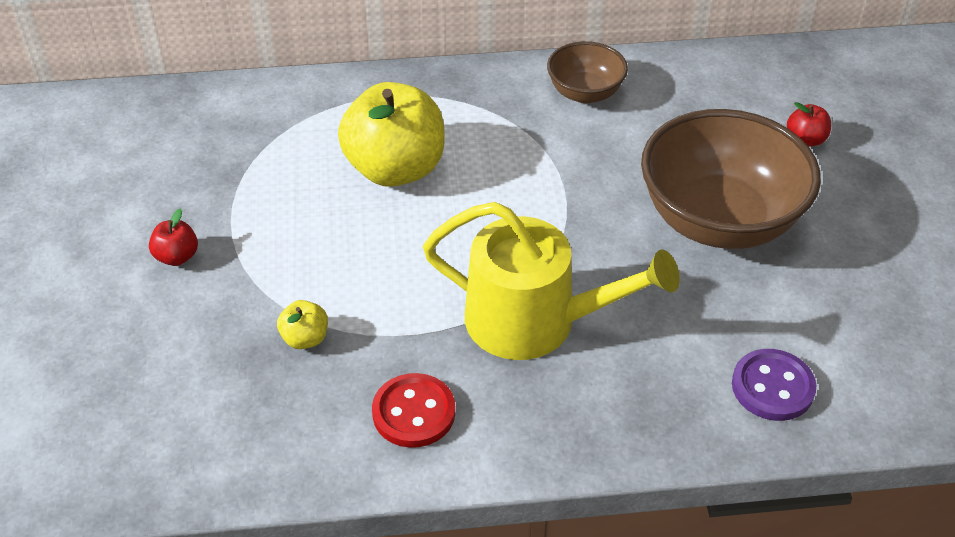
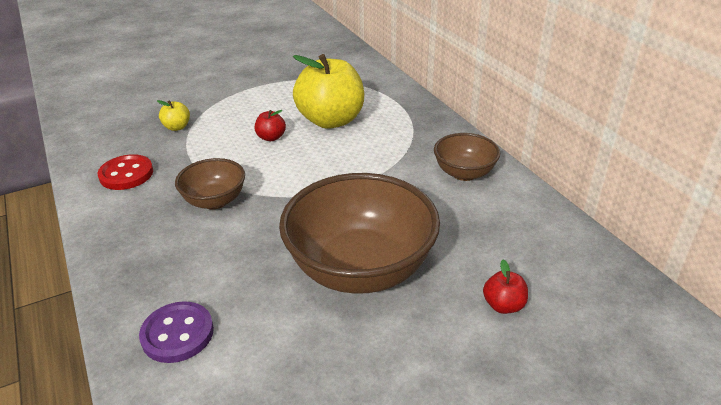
camera: 70 degrees right, 10 degrees down
red apple [149,209,198,266] -> red apple moved to [255,110,286,141]
yellow watering can [423,202,680,360] -> brown bowl [175,158,245,209]

